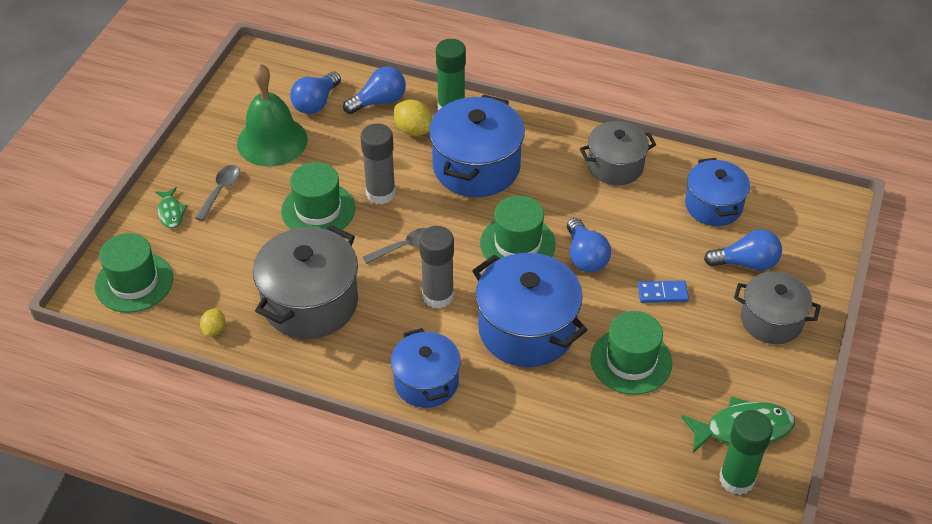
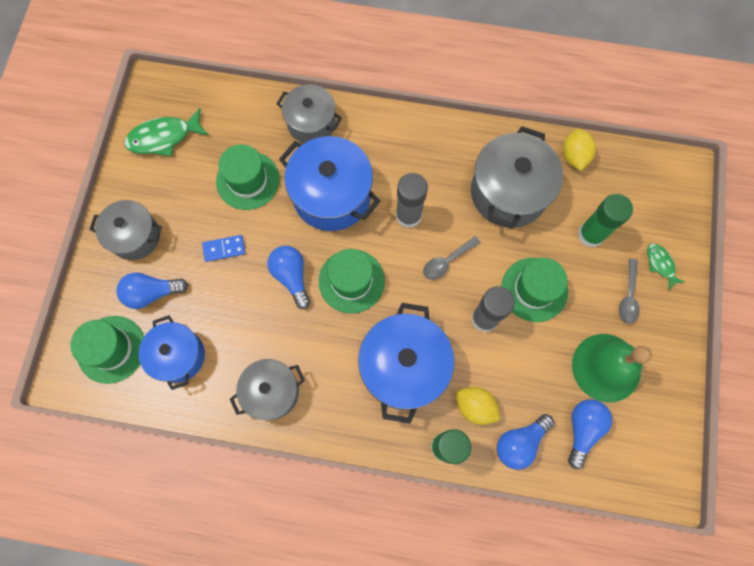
camera: 170 degrees right, 25 degrees up
green hat [95,233,173,313] -> green hat moved to [70,316,144,384]
yellow lemon [200,308,225,337] -> yellow lemon [563,128,596,171], size x1.62
blue pot [391,328,461,408] -> none
green glue stick [719,410,773,495] -> green glue stick moved to [578,194,633,247]
none -> grey pot [276,84,342,143]

